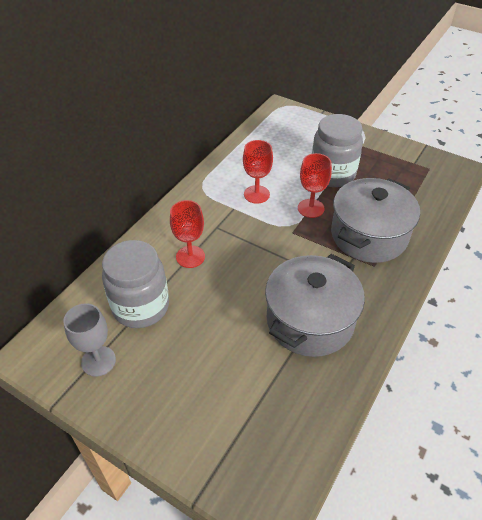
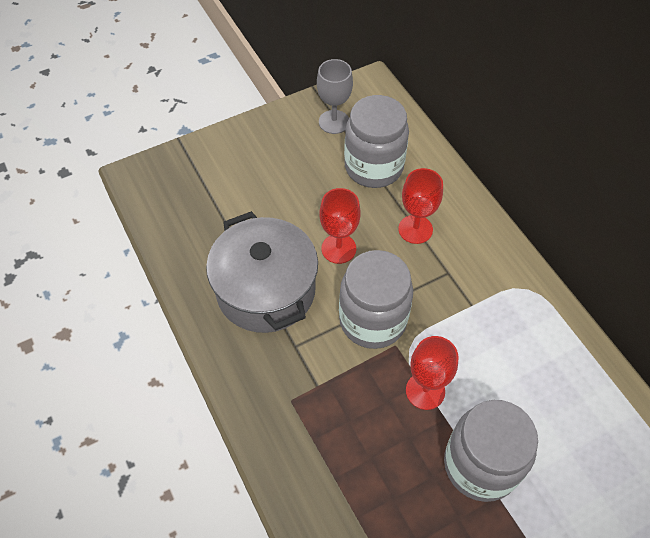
camera: 120 degrees right, 10 degrees up
red goblet [243,140,273,204] -> red goblet moved to [320,188,361,264]
grey pot [331,178,420,263] -> none
none -> grey jar [339,250,413,349]

